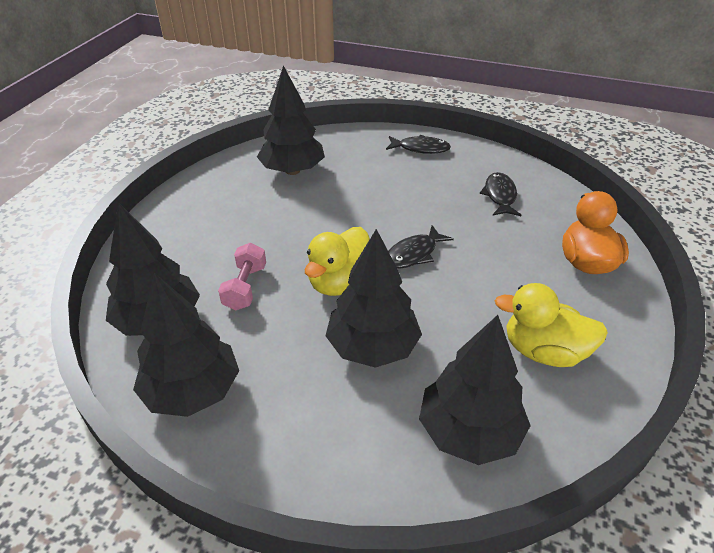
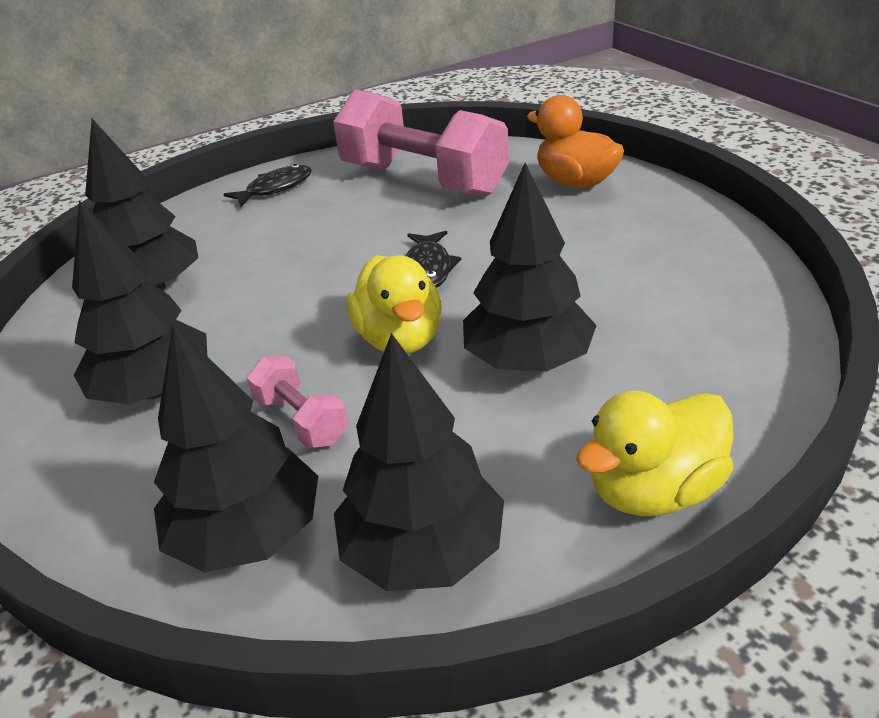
camera: 45 degrees left, 5 degrees down
black tree [419,315,531,465] -> black tree moved to [72,200,207,404]
black fish [480,172,521,216] -> pink dumbbell [333,89,509,197]
yellow duck [495,283,608,367] -> yellow duck moved to [576,391,734,516]

